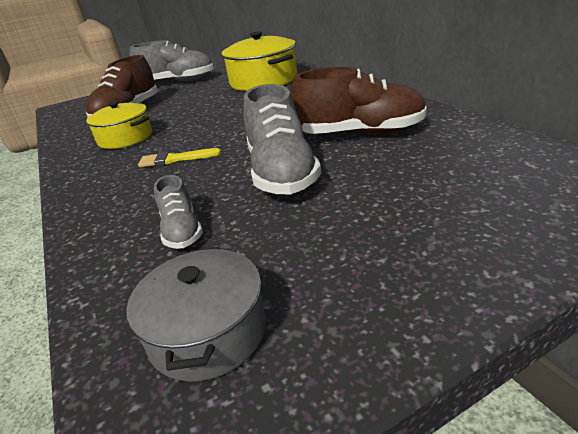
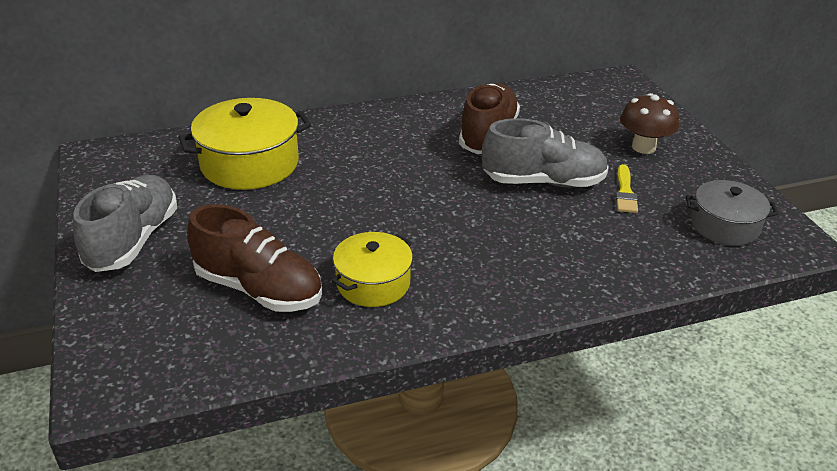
camera: 85 degrees left, 5 degrees up
yellow brush [138,148,221,167] -> yellow brush moved to [615,164,638,213]
grey shoe [154,175,203,249] -> none
none -> brown mushroom [620,93,679,154]

